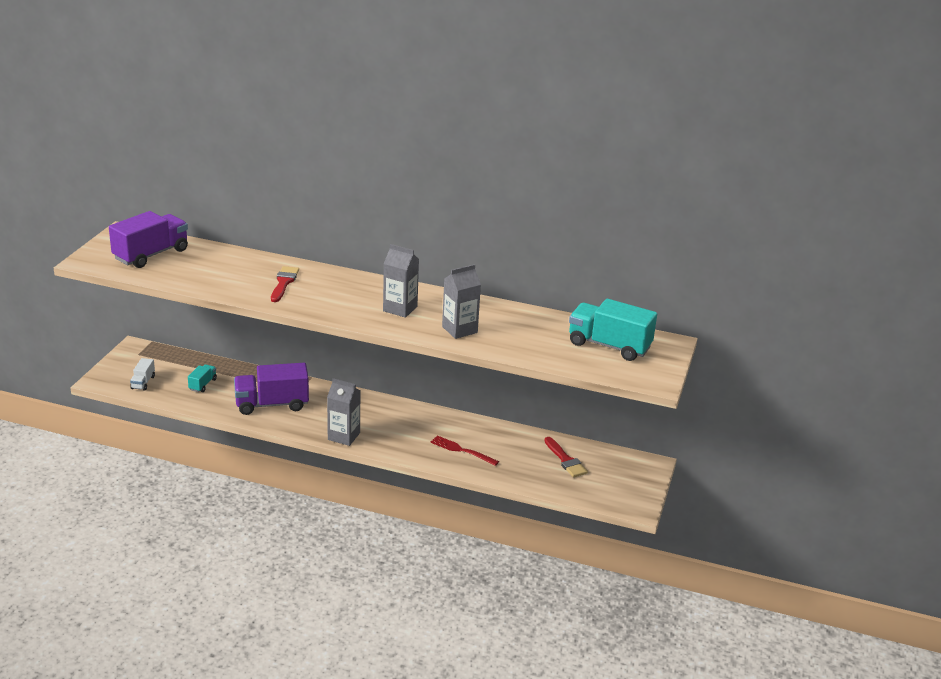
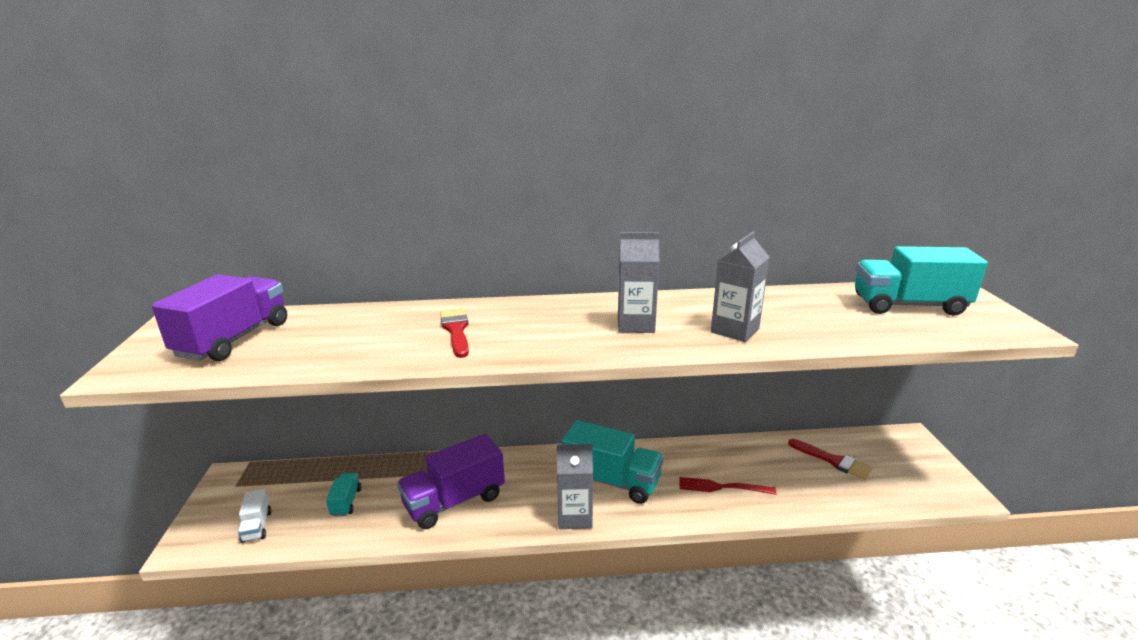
camera: 20 degrees left, 5 degrees down
none -> turquoise truck [562,420,664,504]

